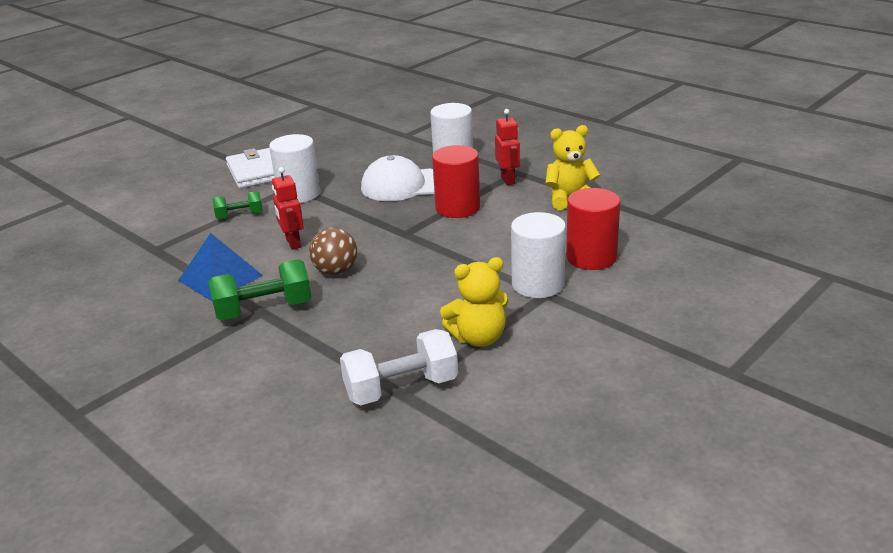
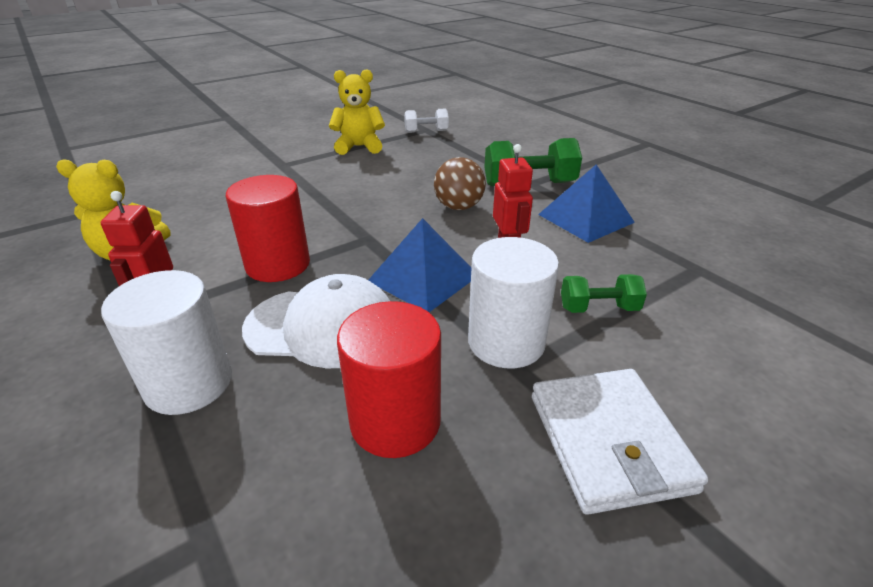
camera: 170 degrees left, 5 degrees up
white dumbbell [340,329,458,405] -> white dumbbell [404,109,449,133], size x0.59
white cylinder [511,212,566,298] -> none
red cylinder [566,188,620,270] -> red cylinder moved to [337,301,441,458]
none -> blue pyramid [369,218,471,312]

